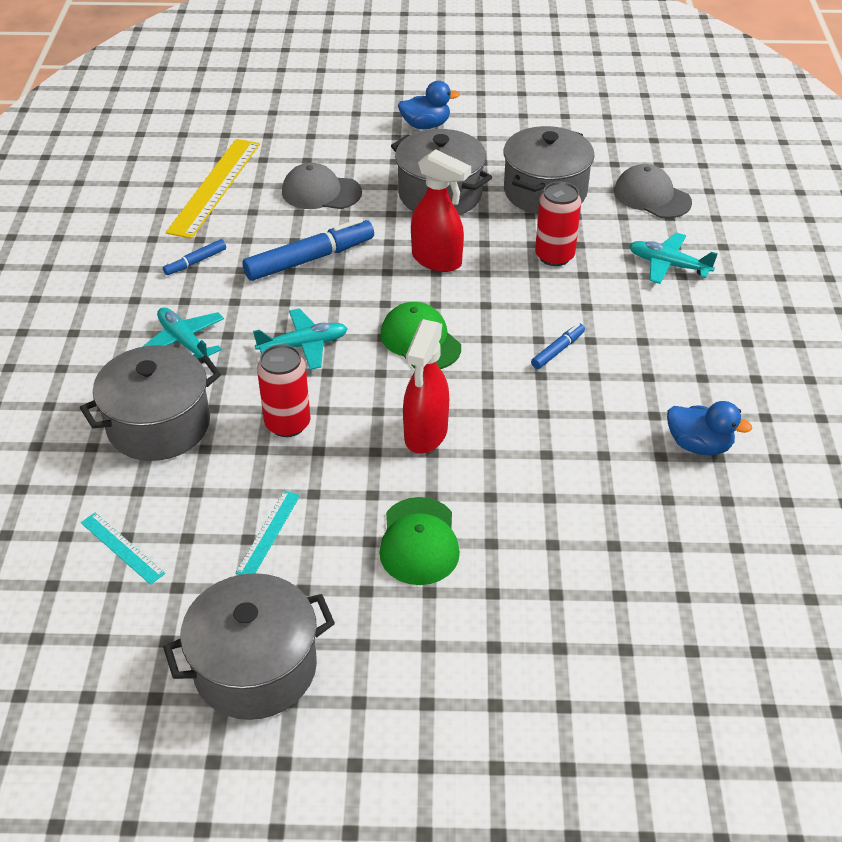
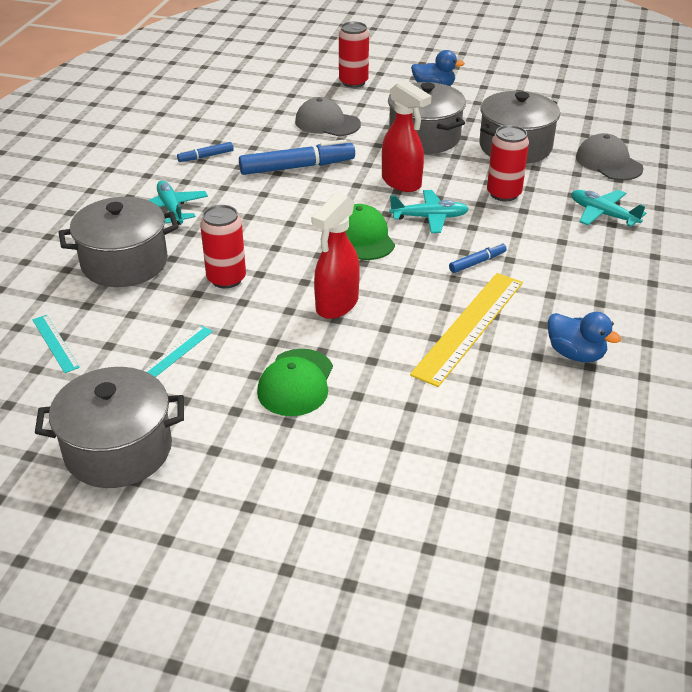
camera: 15 degrees right, 5 degrees down
yellow ruler [166,139,260,239] -> yellow ruler moved to [410,273,523,387]
turquoise plane [253,308,348,370] -> turquoise plane moved to [389,190,469,233]
none -> red can [339,22,369,87]

